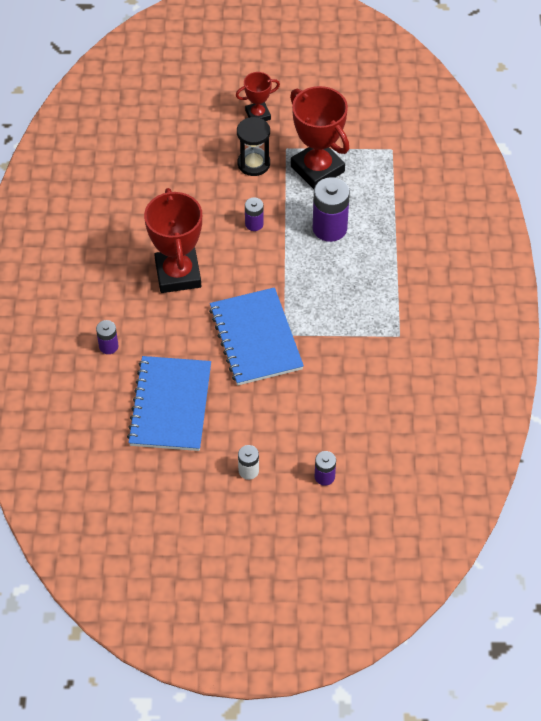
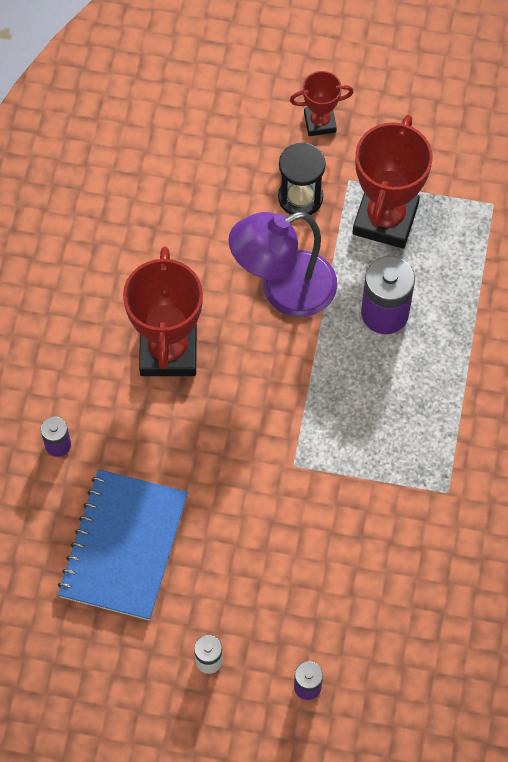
camera: 10 degrees right, 10 degrees up
blue notebook [209,287,304,386] -> none
purple battery [245,197,264,231] -> purple lamp [228,212,337,317]
red trophy [290,86,349,189] -> red trophy turned 45 degrees clockwise [353,115,433,249]

